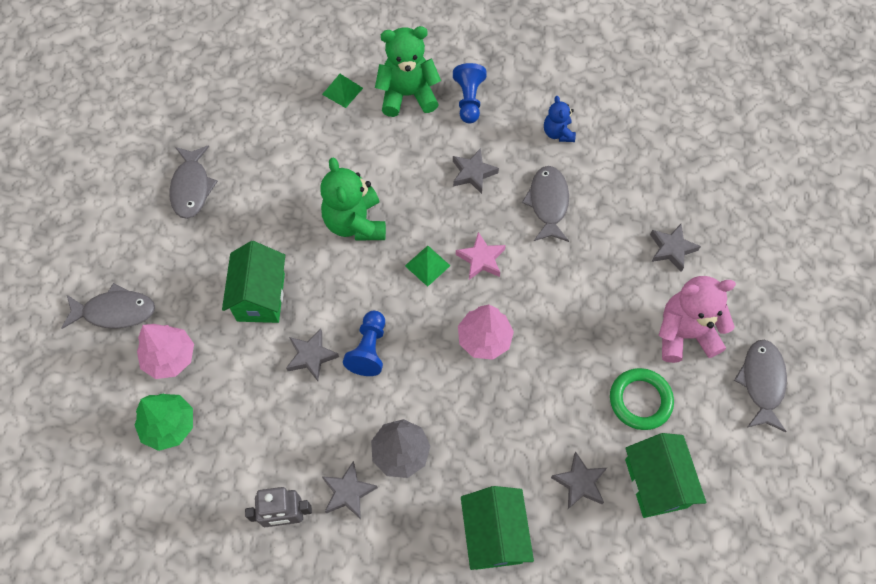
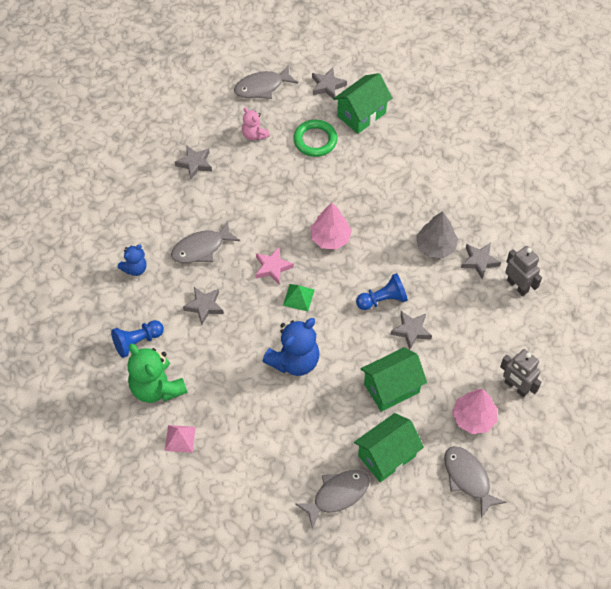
camera: 120 degrees left, 5 degrees down
green tree [134,394,193,451] -> grey robot [500,349,541,397]
green teddy bear [320,157,386,240] -> blue teddy bear [263,318,319,376]
green pyramid [322,74,363,108] -> pink pyramid [165,425,196,453]
green house [461,486,534,570] -> green house moved to [354,413,424,482]
grey star [551,452,607,509] -> grey star moved to [312,68,347,99]
pink teddy bear [659,276,736,363] -> pink teddy bear [242,107,270,141], size x0.55

